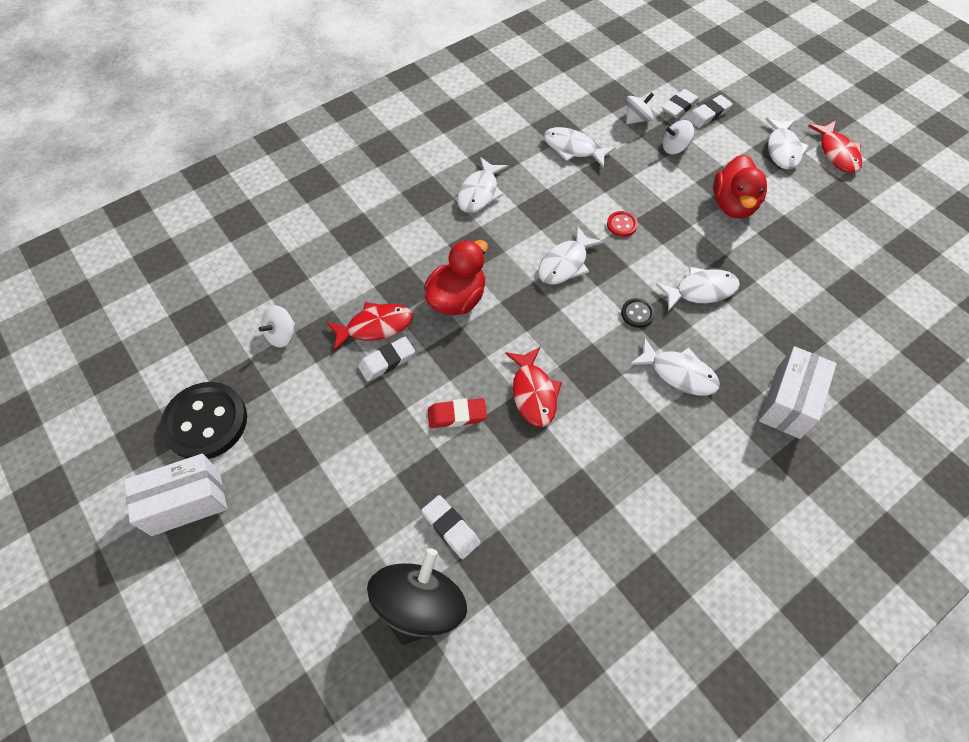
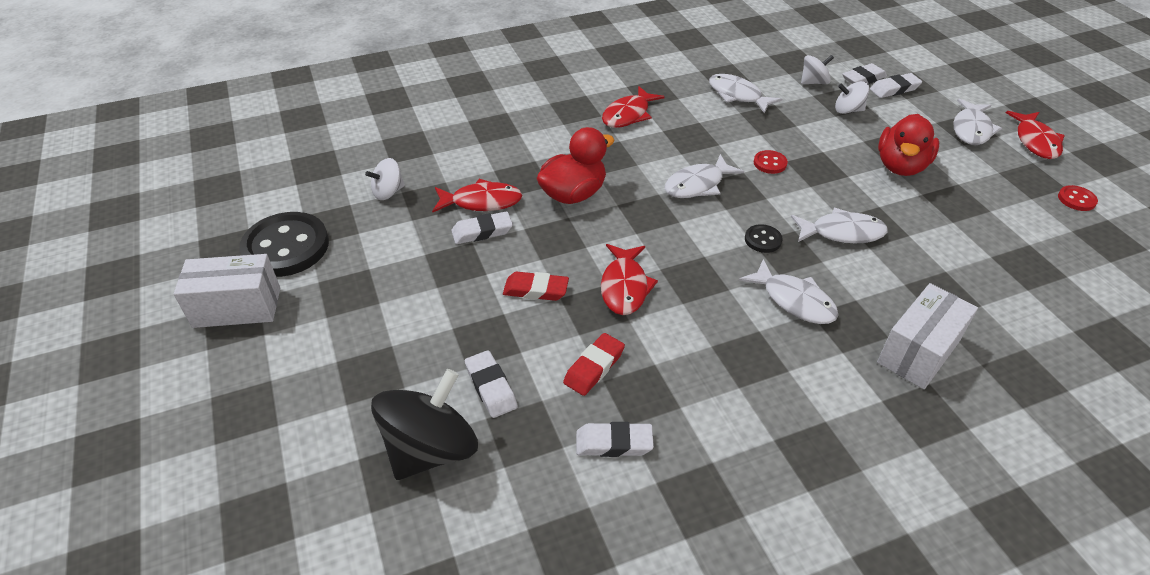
camera: 15 degrees right, 15 degrees down
white fish [457,157,508,213] -> red fish [602,86,665,128]
none -> red eraser [563,333,625,396]
none -> white eraser [576,422,654,457]
none -> red button [1058,185,1098,211]

